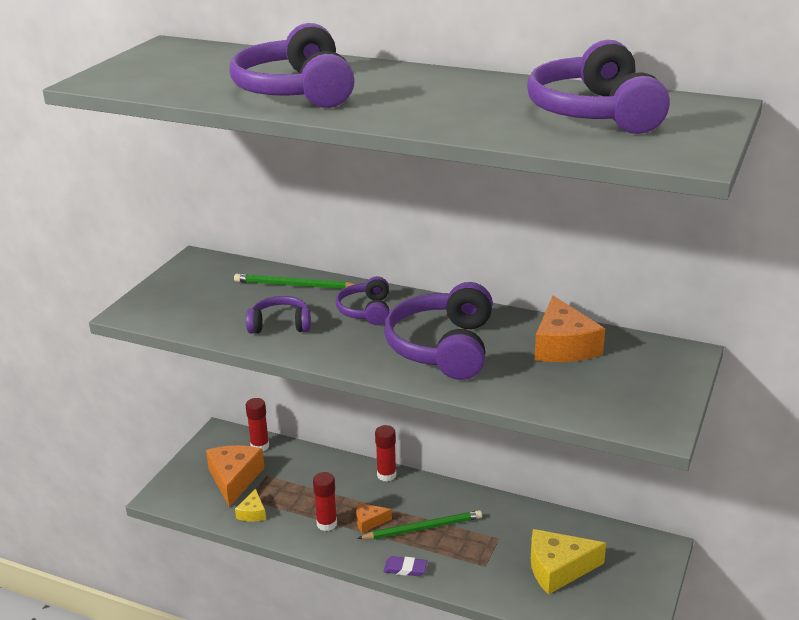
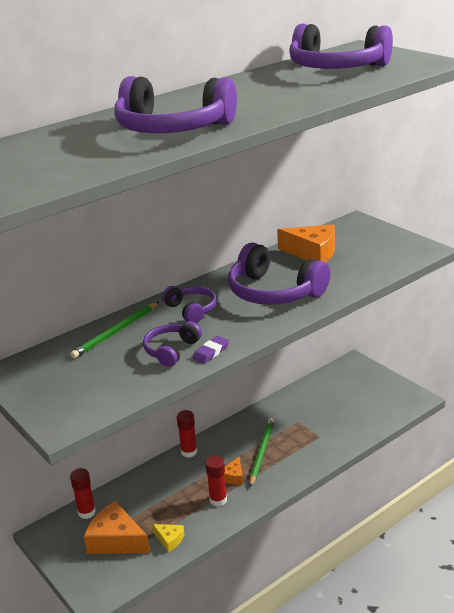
camera: 60 degrees left, 0 degrees up
purple headphones [335,276,389,325] -> purple headphones turned 150 degrees counterclockwise [162,286,217,323]
purple eraser [383,556,427,576] -> purple eraser moved to [192,336,229,364]
yellow cheese [531,529,606,595] -> none

